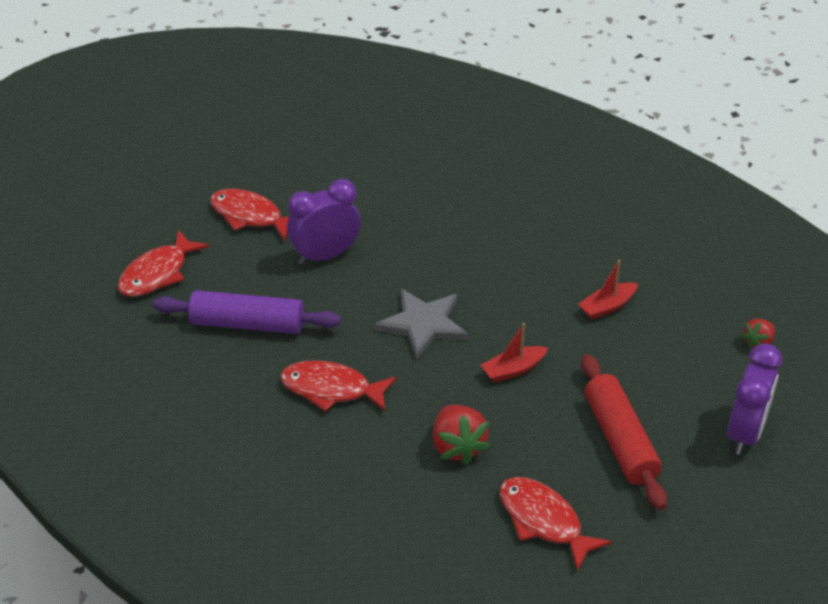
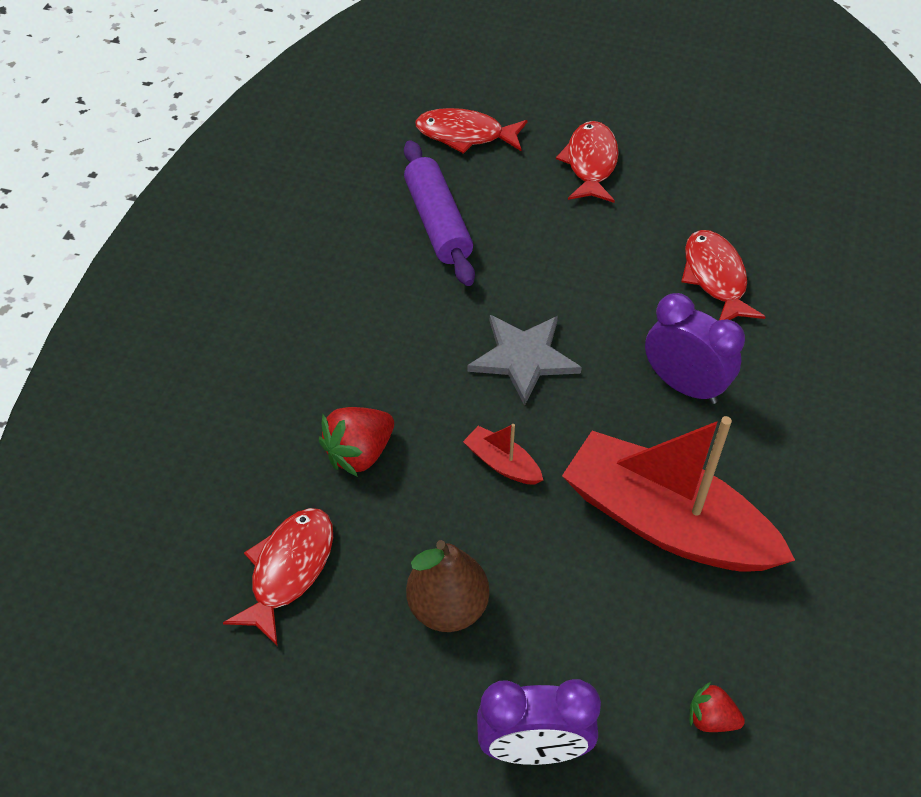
camera: 65 degrees right, 10 degrees up
red fish [280,360,396,412] -> red fish moved to [681,230,765,320]
purple clock [287,179,361,265] -> purple clock moved to [645,293,745,404]
red boat [578,260,638,320] -> red boat [562,416,795,572], size x2.49
red rolling pin [581,354,667,510] -> brown pear [406,540,489,632]

